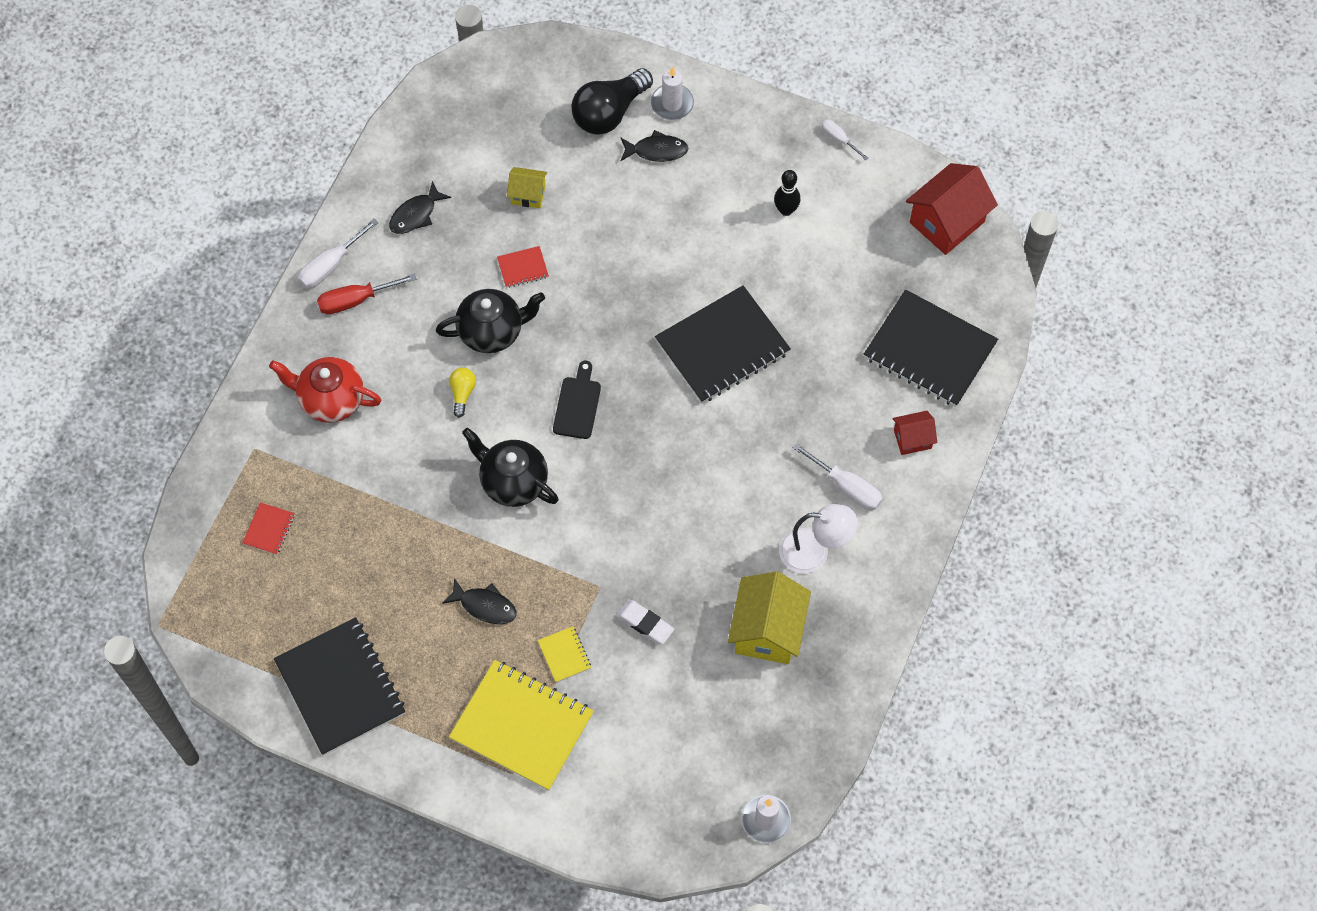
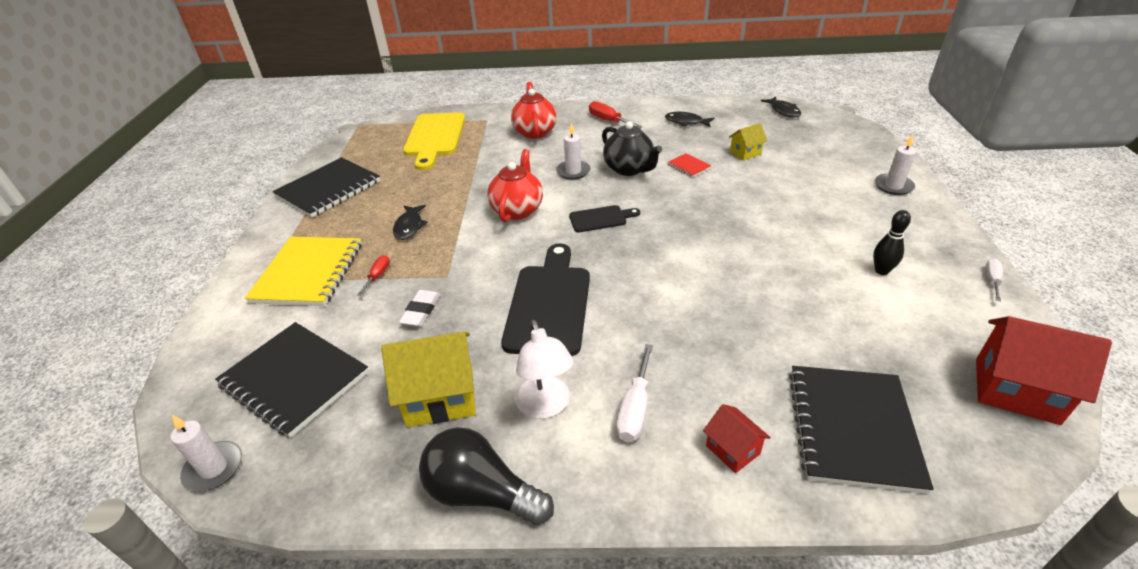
camera: 70 degrees right, 25 degrees down
red notebook [242,502,295,555] -> yellow cutting board [403,112,465,170]
white screwdriver [298,219,378,288] -> none
yellow light bulb [449,368,476,418] -> white candle [556,123,590,180]
black teapot [462,428,559,507] -> red teapot [487,149,543,222]
yellow house [507,167,547,208] -> yellow house turned 75 degrees clockwise [729,123,767,160]
yellow notebook [538,626,591,683] -> red screwdriver [357,255,390,296]
black light bulb [571,68,653,135] -> black light bulb moved to [419,427,554,525]
black fish [621,130,689,162] -> black fish moved to [761,96,801,117]
black notebook [655,285,791,403] -> black notebook moved to [215,322,369,438]
none -> black cutting board [501,243,590,356]

